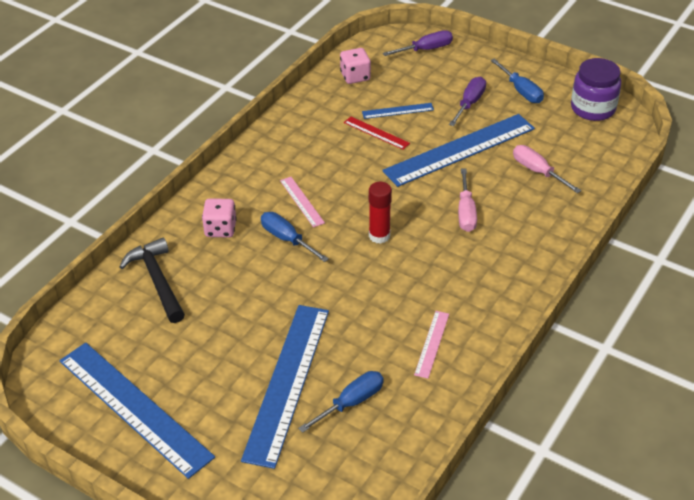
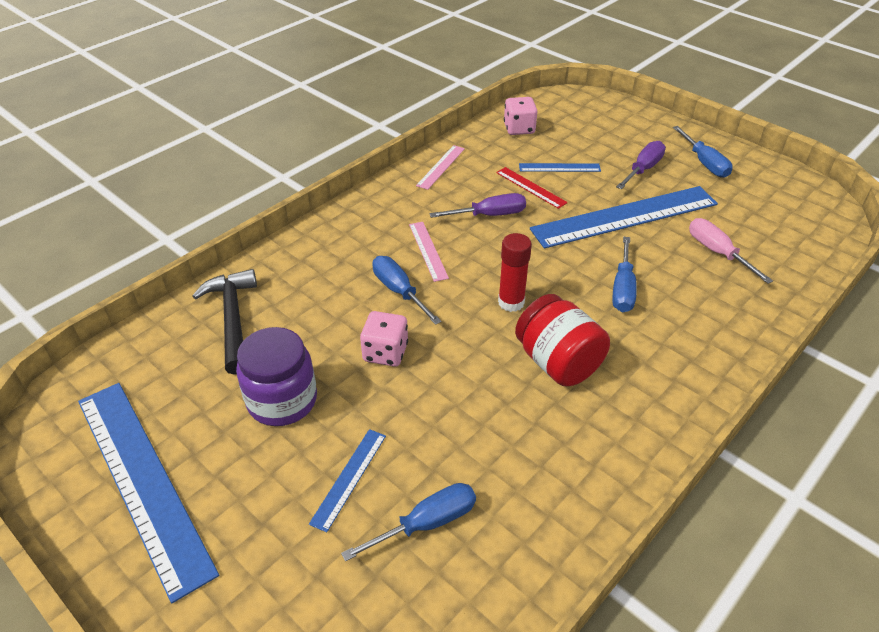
camera: 10 degrees right, 0 degrees up
pink dice [202,198,237,237] -> pink dice moved to [360,311,408,367]
blue ruler [241,305,329,469] -> blue ruler [309,429,386,532], size x0.44
purple screwdriver [383,30,453,56] -> purple screwdriver moved to [429,193,526,218]
pink ruler [414,311,449,379] -> pink ruler moved to [416,145,465,190]
pink screwdriver [458,169,477,232] -> blue screwdriver [612,237,637,312]
purple jar [571,58,621,121] -> purple jar moved to [236,327,317,426]
none -> red jar [515,294,610,387]

